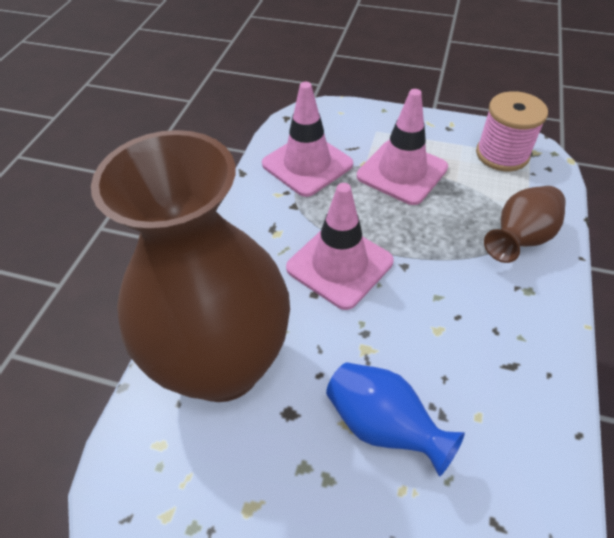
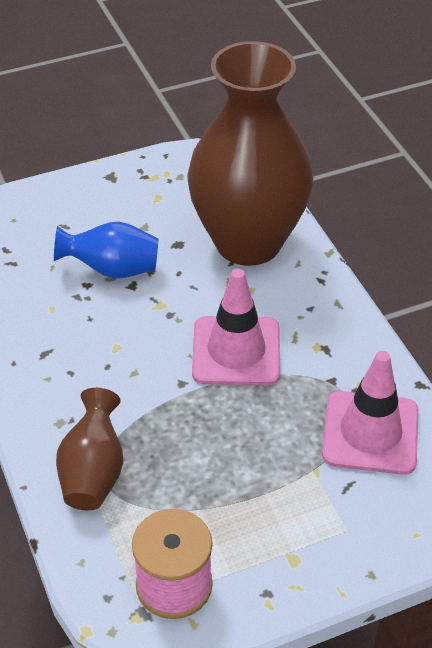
camera: 140 degrees right, 5 degrees down
pink traffic cone [357,89,448,205] -> none

